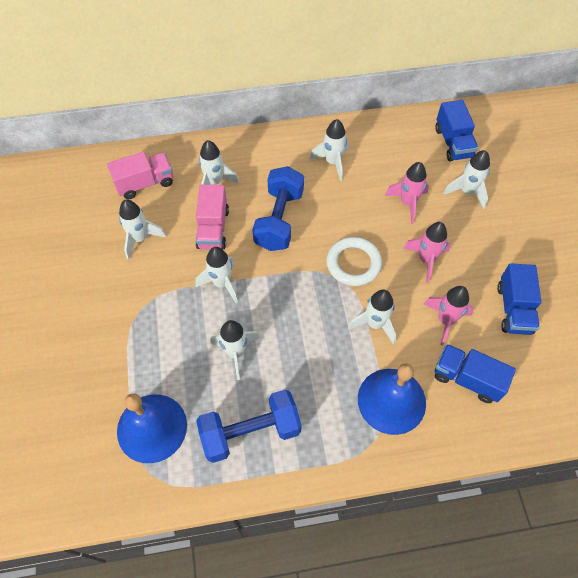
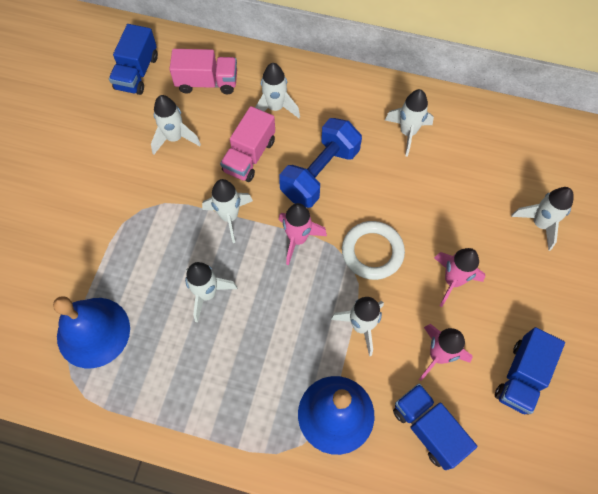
camera: 25 degrees right, 5 degrees up
blue dumbbell [196,389,302,463] -> none
pink rocket [385,162,429,224] -> pink rocket moved to [279,203,327,265]
blue truck [435,100,478,161] -> blue truck moved to [109,24,158,95]

